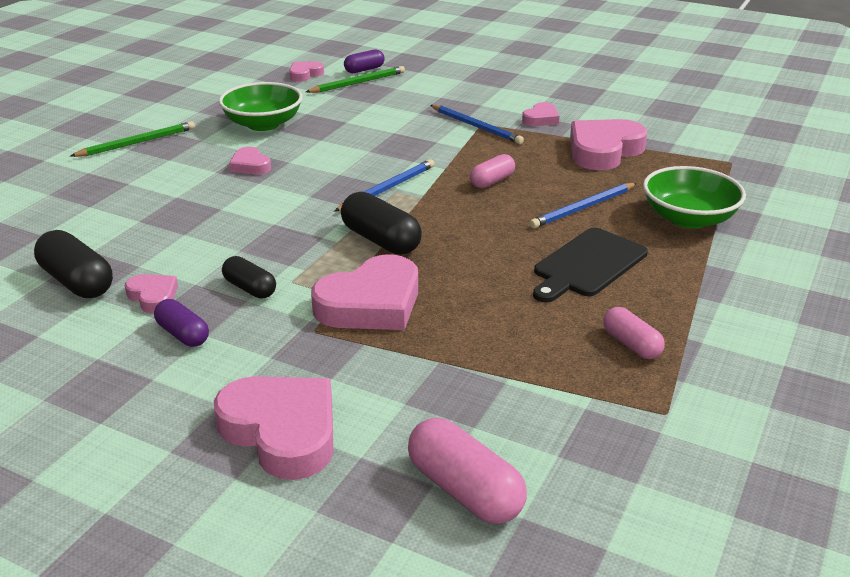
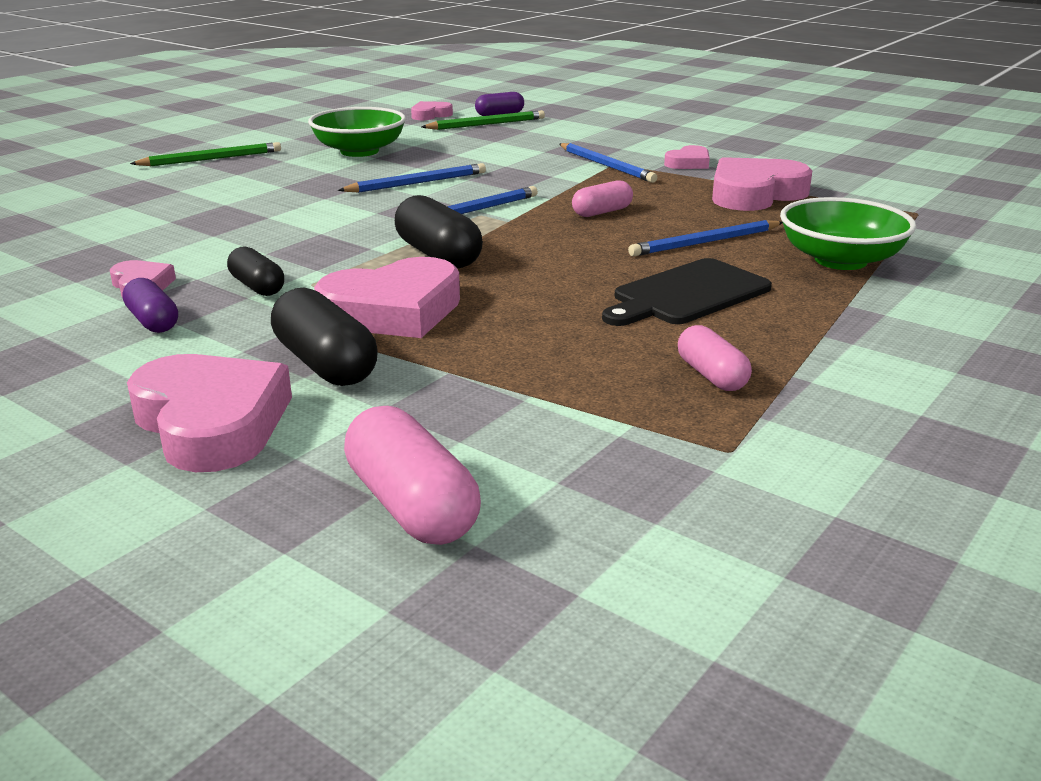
camera: 10 degrees right, 5 degrees down
black capsule [34,230,113,298] -> black capsule moved to [271,287,378,386]
pink heart [229,147,271,175] -> none
none -> blue pencil [338,163,486,193]

